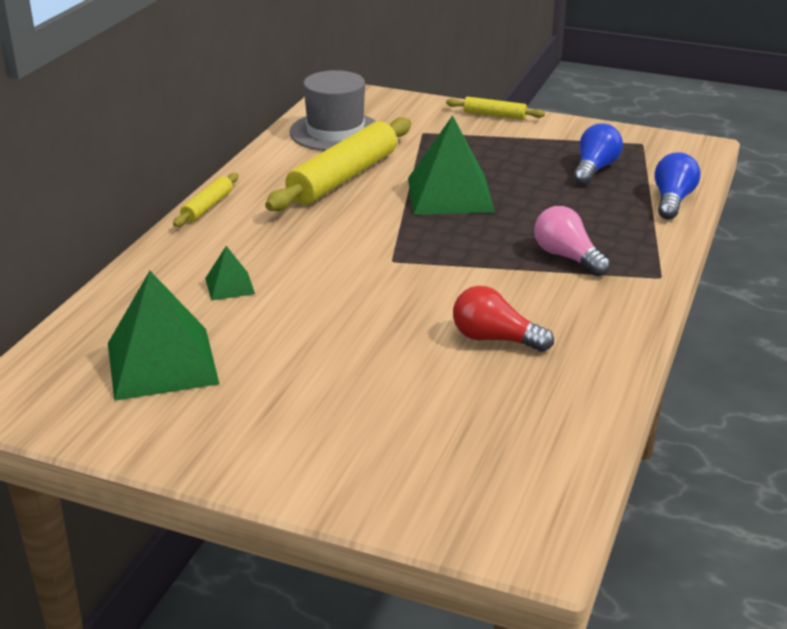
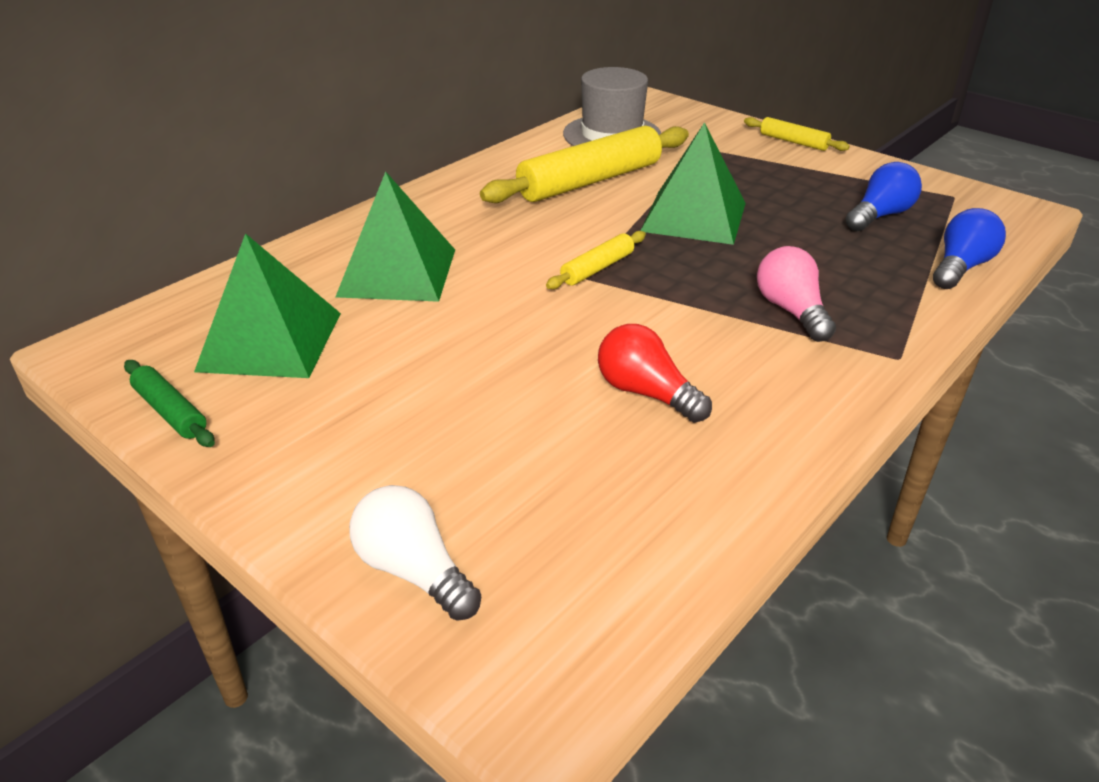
camera: 20 degrees right, 5 degrees up
yellow rolling pin [173,173,238,227] -> yellow rolling pin moved to [546,231,646,289]
green pyramid [205,246,255,301] -> green pyramid [336,171,455,302], size x2.10
none -> green rolling pin [124,360,215,447]
none -> white light bulb [349,485,481,621]

